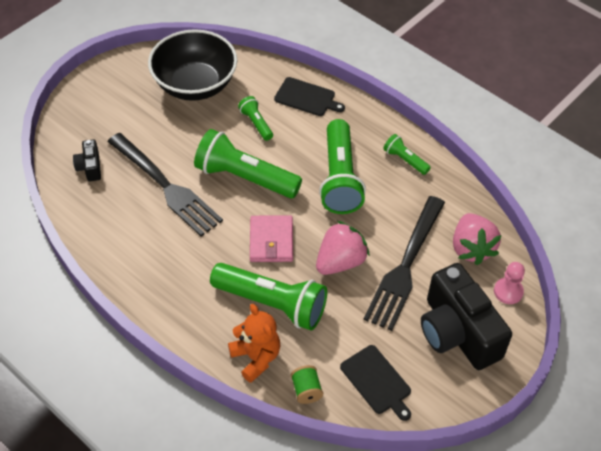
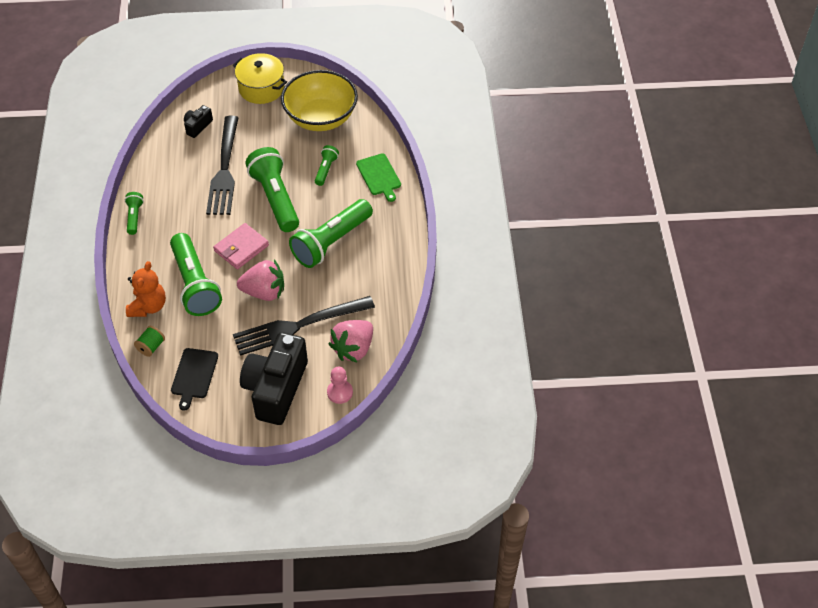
camera: 45 degrees right, 0 degrees up
black bowl [148,29,237,101] -> yellow bowl [281,70,358,131]
black cutting board [274,77,345,116] -> green cutting board [356,153,401,202]
green flashlight [383,134,431,175] -> green flashlight moved to [125,192,144,235]
none -> yellow pot [233,53,287,104]

